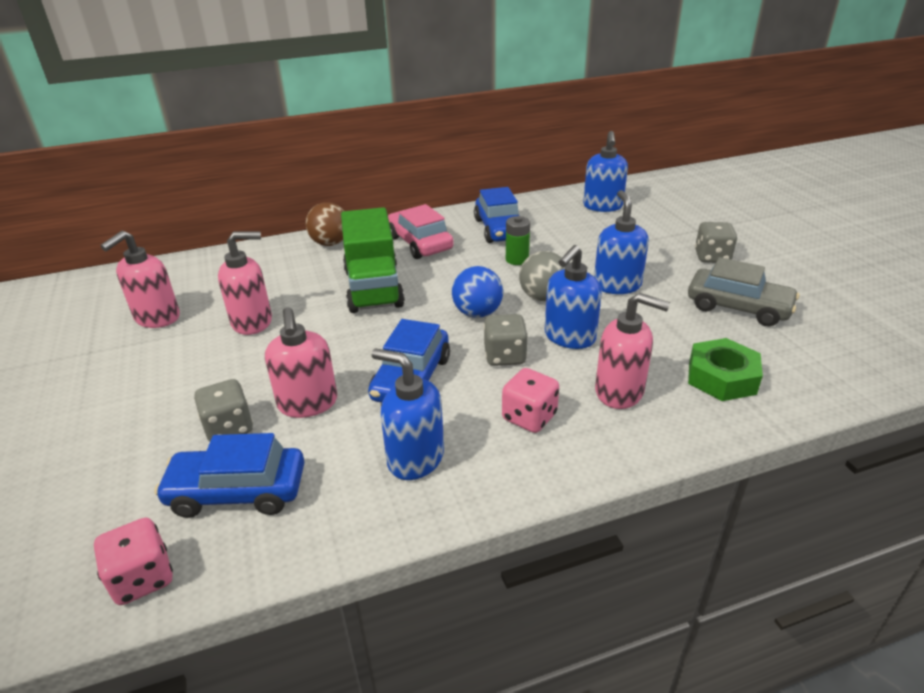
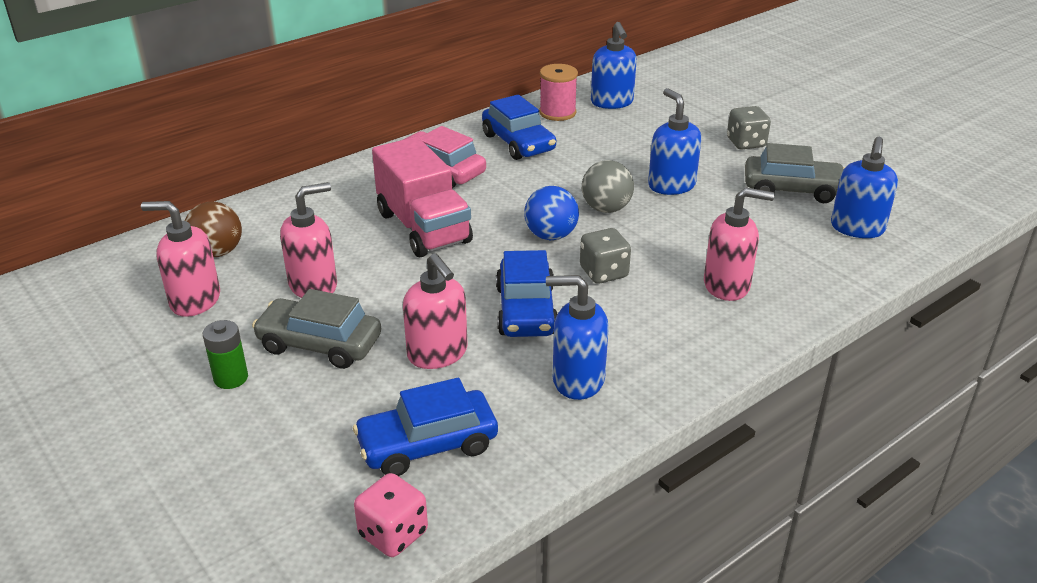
camera: 20 degrees left, 0 degrees up
pink soap dispenser [100,230,180,328] -> pink soap dispenser turned 90 degrees clockwise [141,201,220,317]
grey dice [194,379,253,441] -> none
brown ball [306,202,344,246] -> brown ball moved to [185,202,242,257]
green truck [341,207,405,313] -> pink truck [372,137,473,257]
pink dice [502,368,559,433] -> none
green battery [506,216,530,265] -> green battery moved to [203,320,248,389]
blue soap dispenser [545,245,602,349] -> blue soap dispenser moved to [831,137,898,238]
green nut [688,338,763,401] -> none
none -> grey car [252,289,381,369]
none -> pink spool [539,64,578,121]

